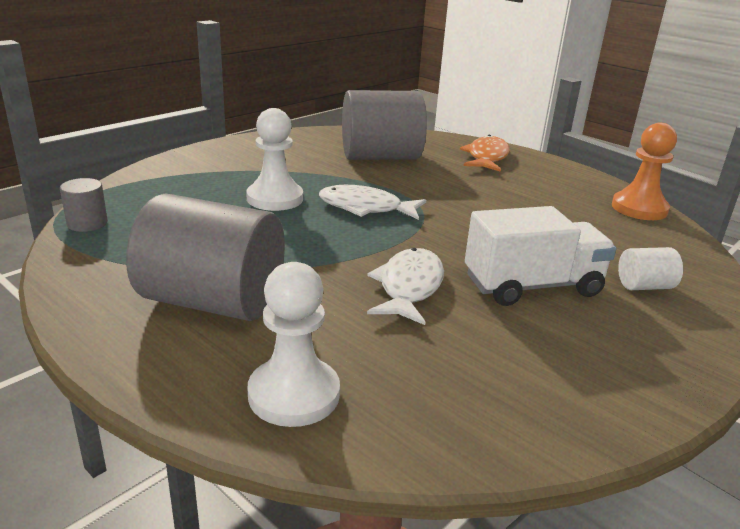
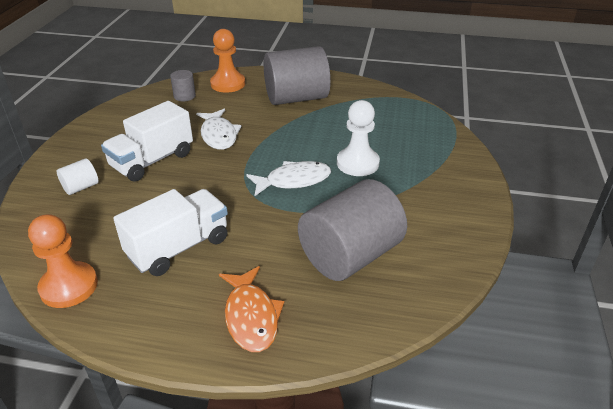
camera: 150 degrees right, 10 degrees up
grey cylinder [60,178,108,232] -> grey cylinder moved to [170,70,196,101]
white pawn [248,262,340,427] -> orange pawn [210,29,245,93]
none -> white truck [113,189,228,276]

